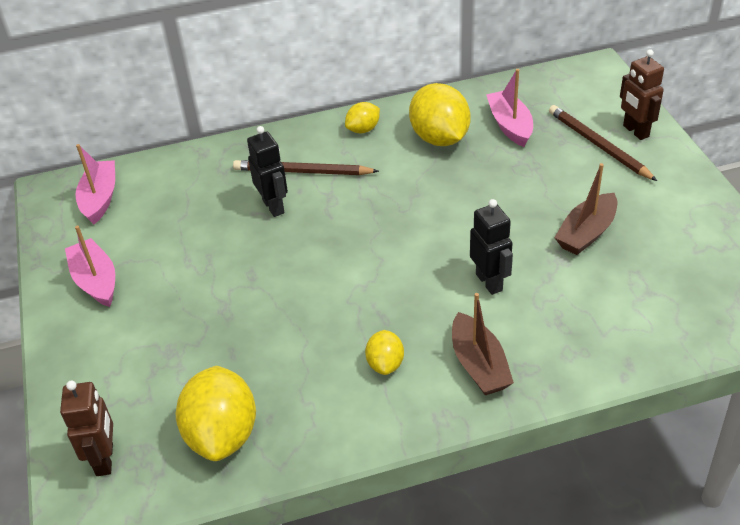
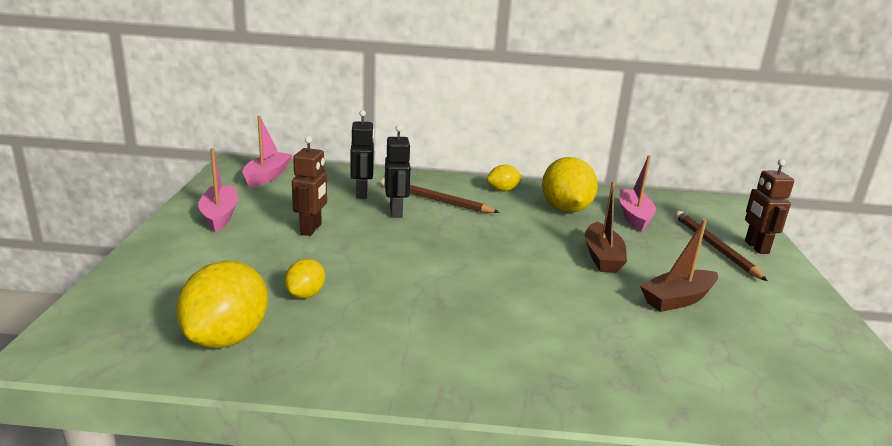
camera: 15 degrees right, 20 degrees down
brown robot [60,380,113,476] -> brown robot moved to [292,136,327,236]
yellow lemon [365,330,404,375] -> yellow lemon moved to [284,259,325,299]
brown boat [452,293,514,395] -> brown boat moved to [585,181,627,273]
black robot [470,199,513,295] -> black robot moved to [350,110,374,199]

